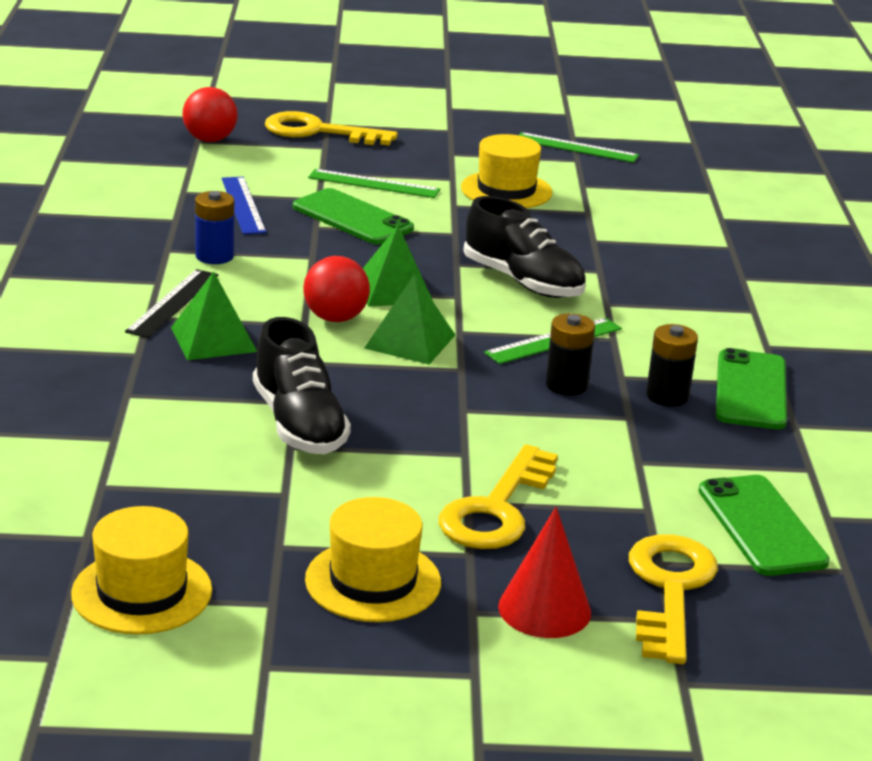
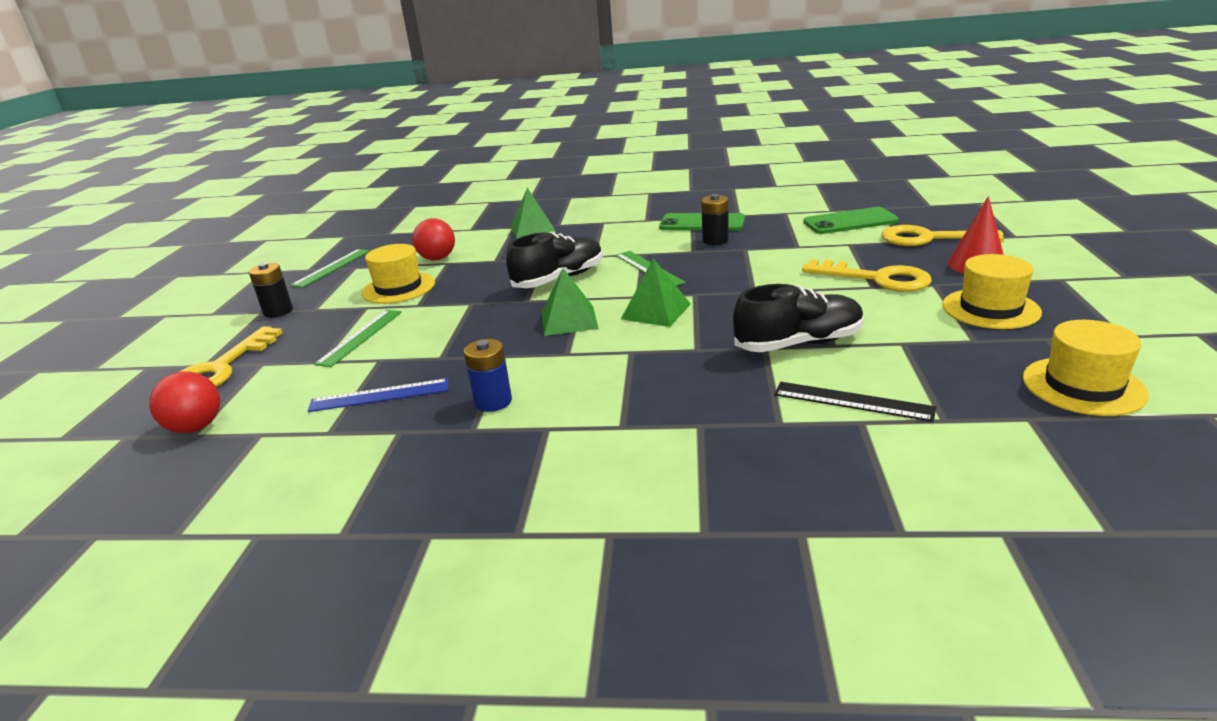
camera: 80 degrees left, 0 degrees up
black ruler [125,269,218,338] -> black ruler moved to [774,382,936,422]
green pyramid [171,271,257,360] -> green pyramid moved to [511,188,556,239]
green phone [293,188,414,245] -> none
red ball [303,256,370,322] -> red ball moved to [412,218,455,260]
black battery [546,313,595,395] -> black battery moved to [249,263,293,318]

